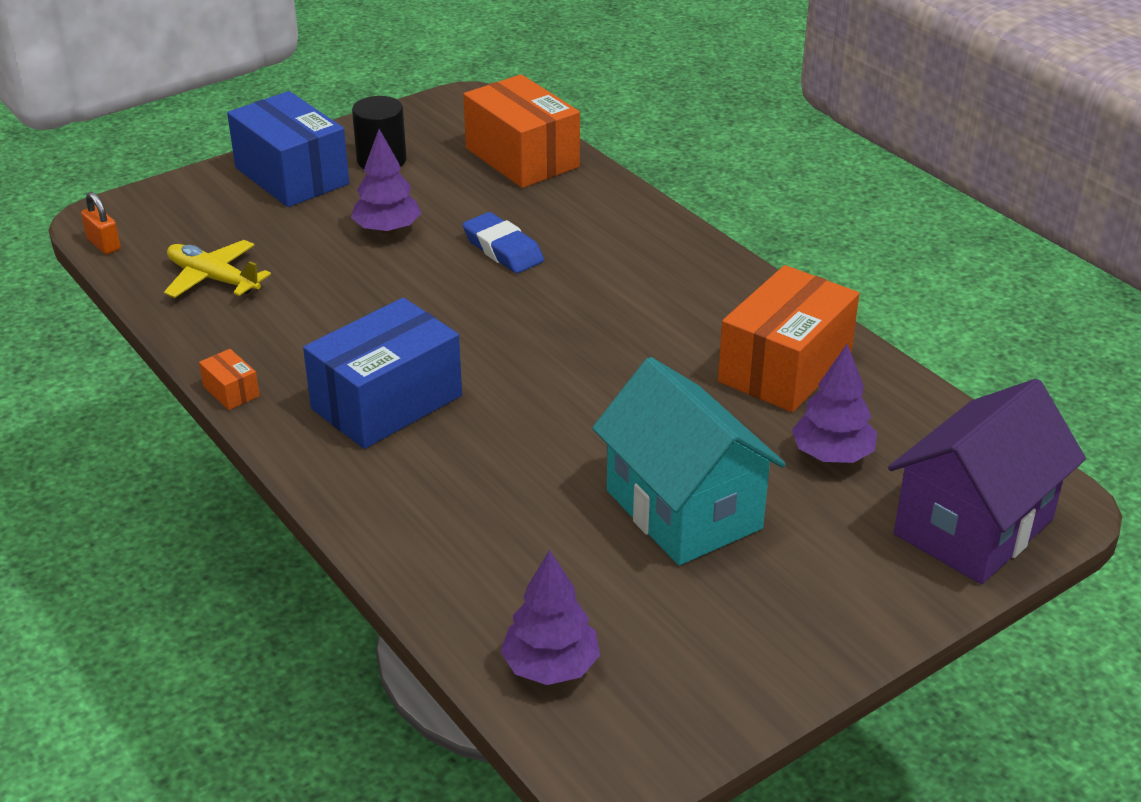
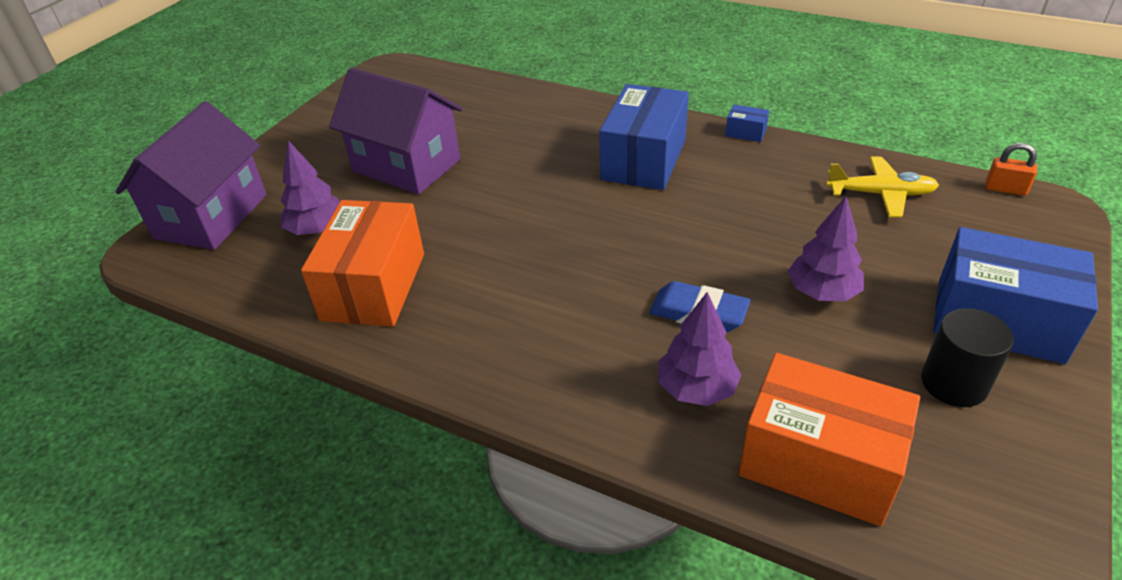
camera: 155 degrees right, 5 degrees up
orange box [199,349,260,410] -> blue box [725,105,769,142]
purple tree [500,550,600,685] -> purple tree moved to [658,292,741,406]
turquoise house [592,357,786,565] -> purple house [329,68,462,194]

